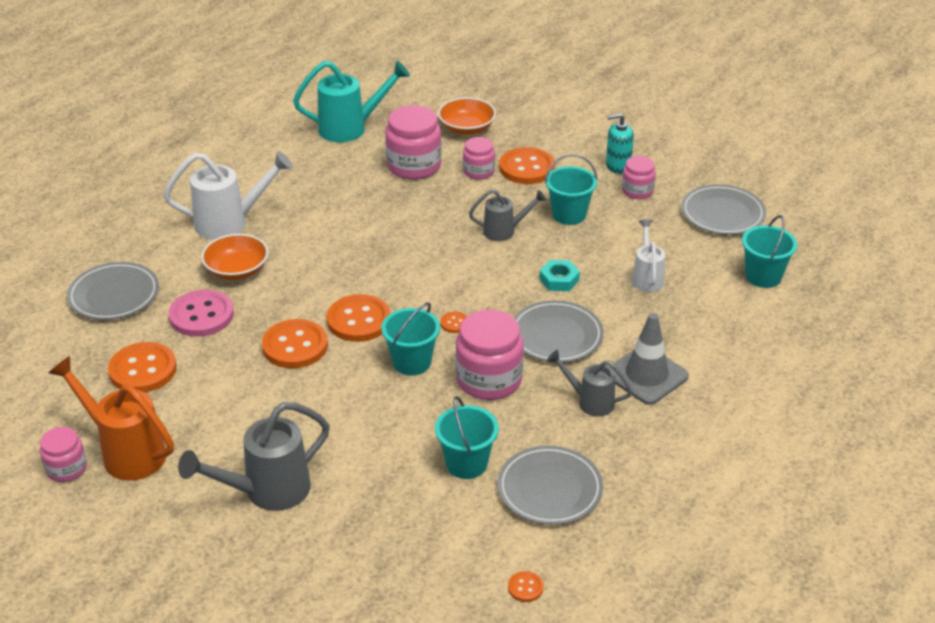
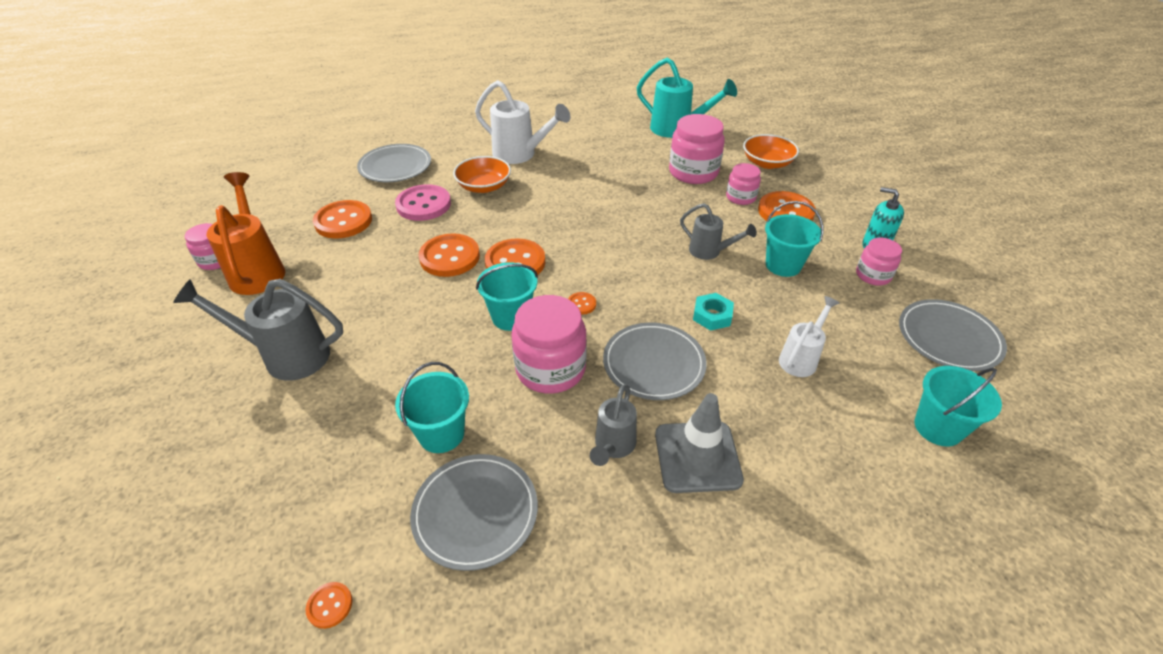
camera: 40 degrees right, 5 degrees up
grey watering can [547,350,633,417] -> grey watering can turned 135 degrees counterclockwise [590,384,637,466]

